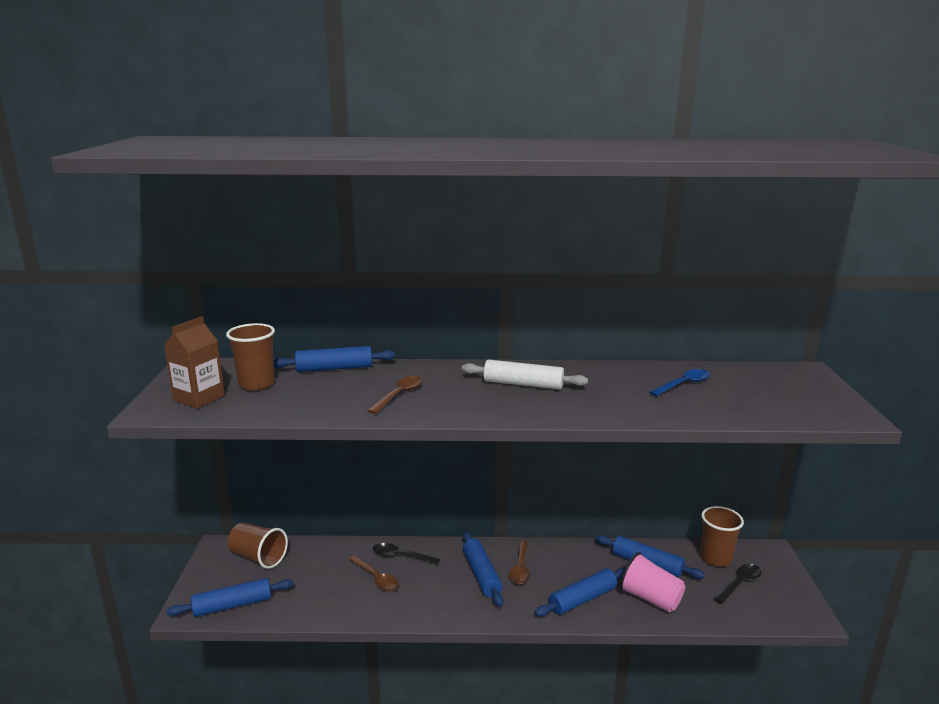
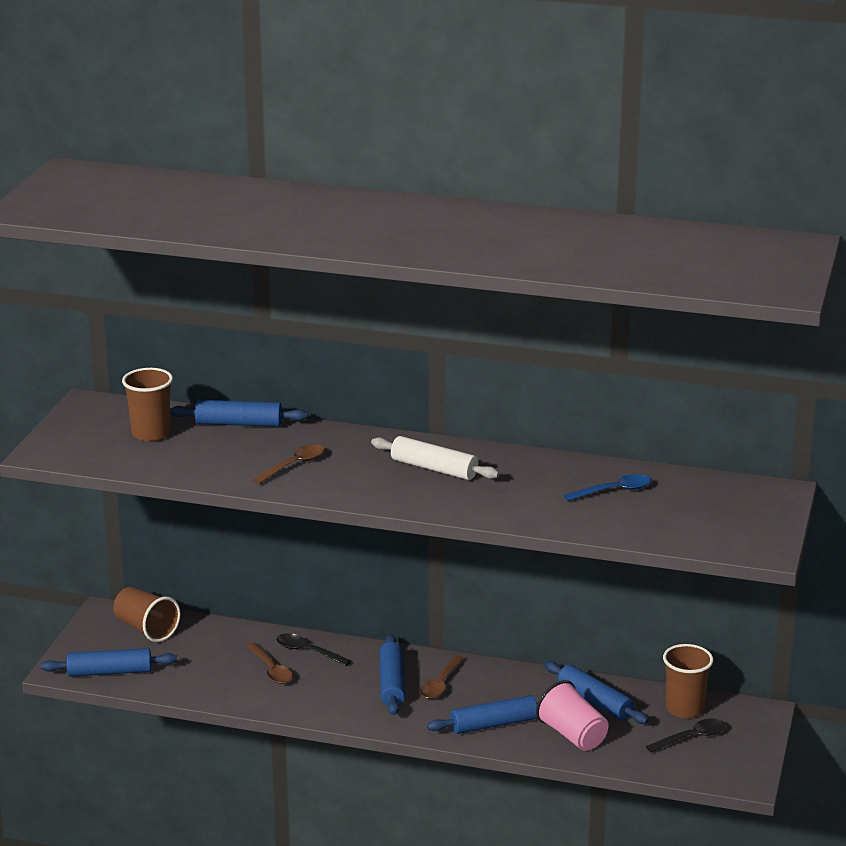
camera: 15 degrees right, 5 degrees up
brown carton [164,316,225,409] -> none

